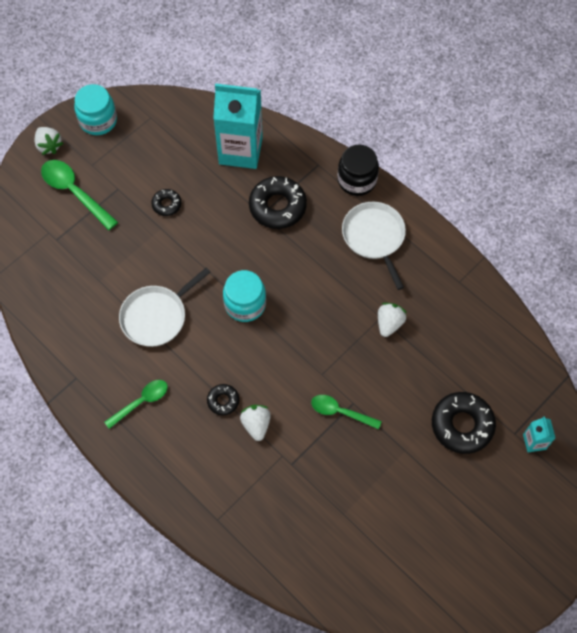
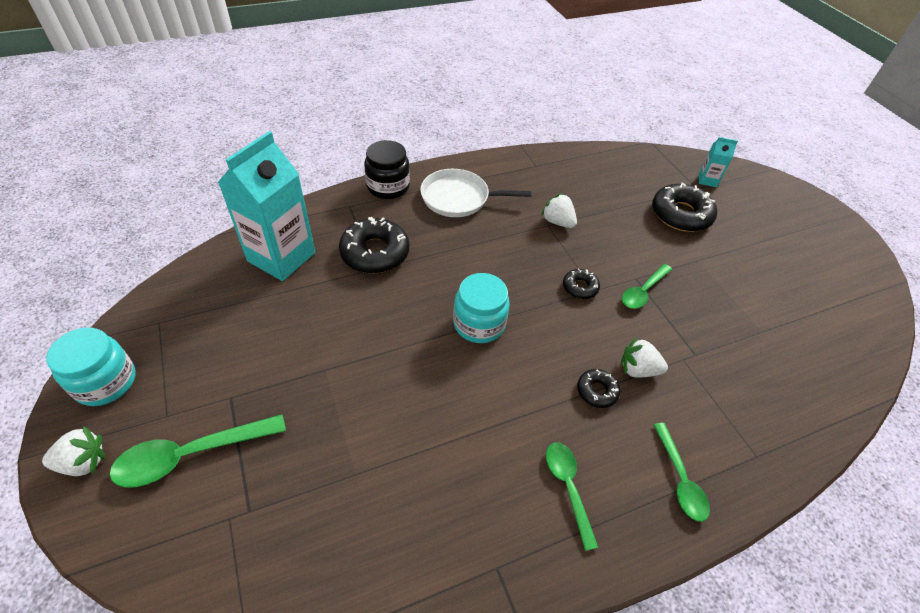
camera: 70 degrees left, 15 degrees down
white pan [119,267,210,347] -> none
black donut [151,189,181,216] -> black donut moved to [563,268,600,299]
none -> green spoon [654,423,710,522]

